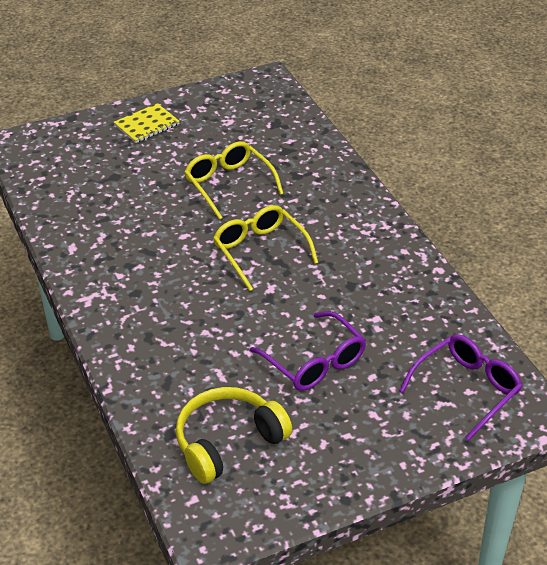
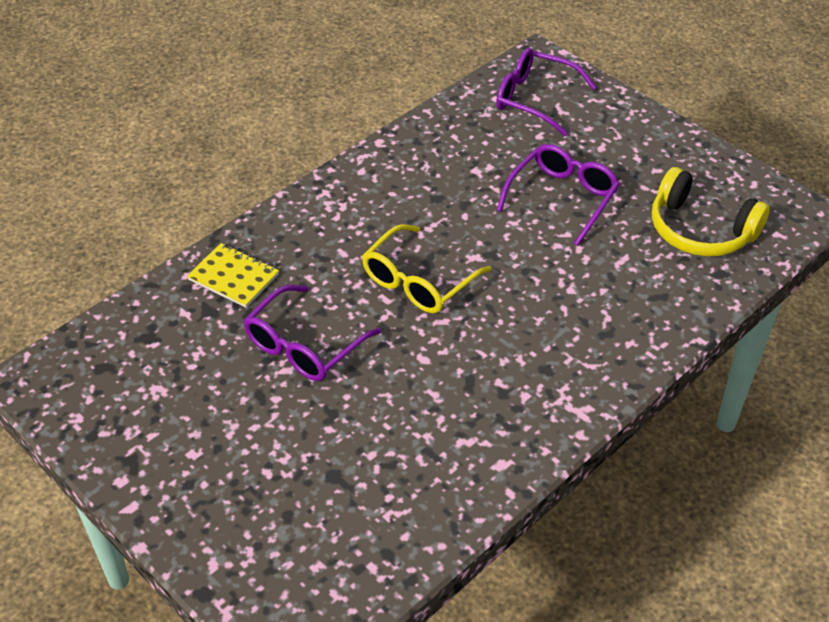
camera: 110 degrees left, 5 degrees up
yellow notebook [114,103,180,143] -> yellow notebook moved to [187,243,279,308]
yellow glasses [184,141,284,220] -> purple glasses [243,285,381,381]

